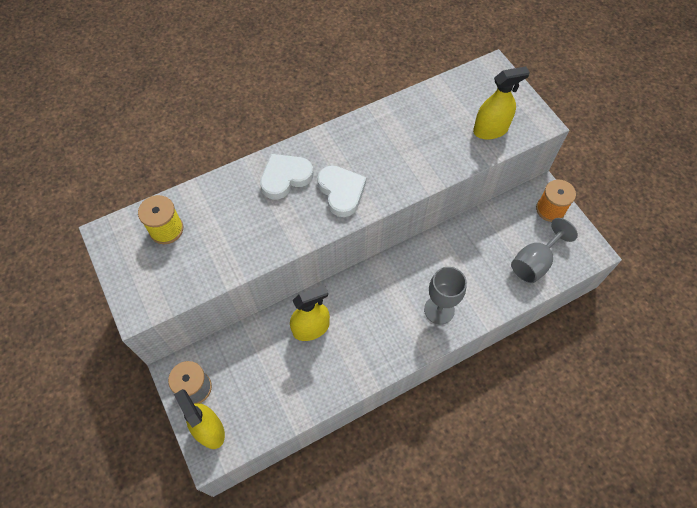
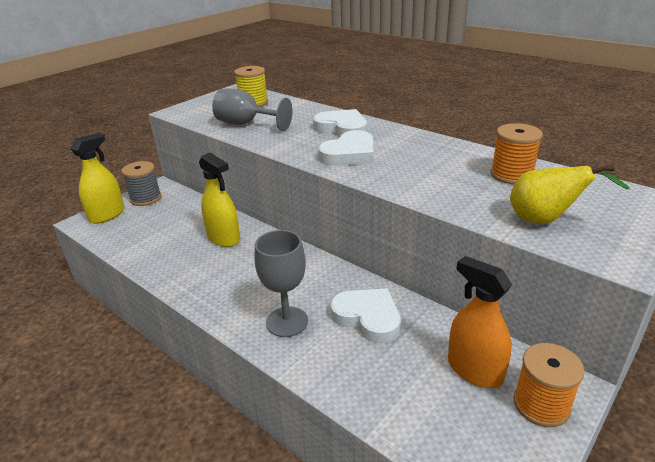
camera: 70 degrees right, 30 degrees down
yellow spray bottle [473,66,530,140] -> yellow pear [510,165,630,224]
grey goblet [511,218,578,283] -> grey goblet moved to [212,88,293,131]
none -> white heart [330,288,401,343]
none -> orange spray bottle [448,256,512,388]
none -> orange spool [490,123,543,184]

